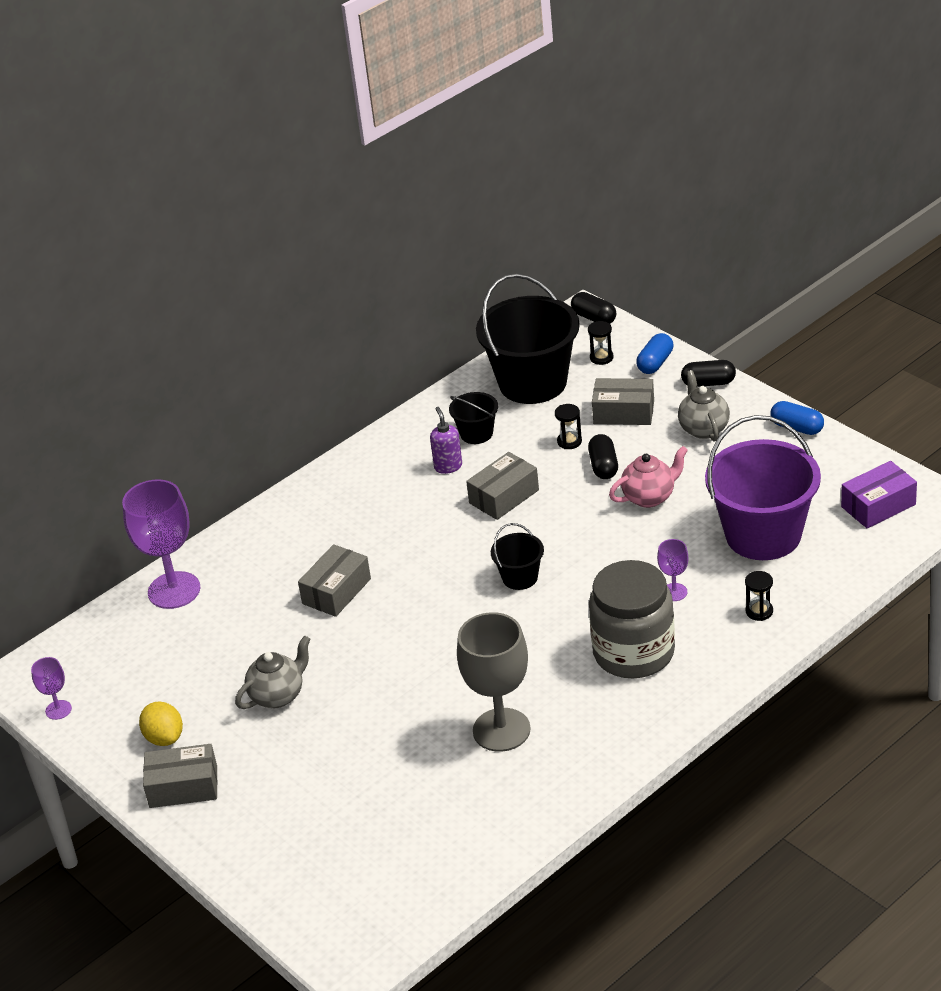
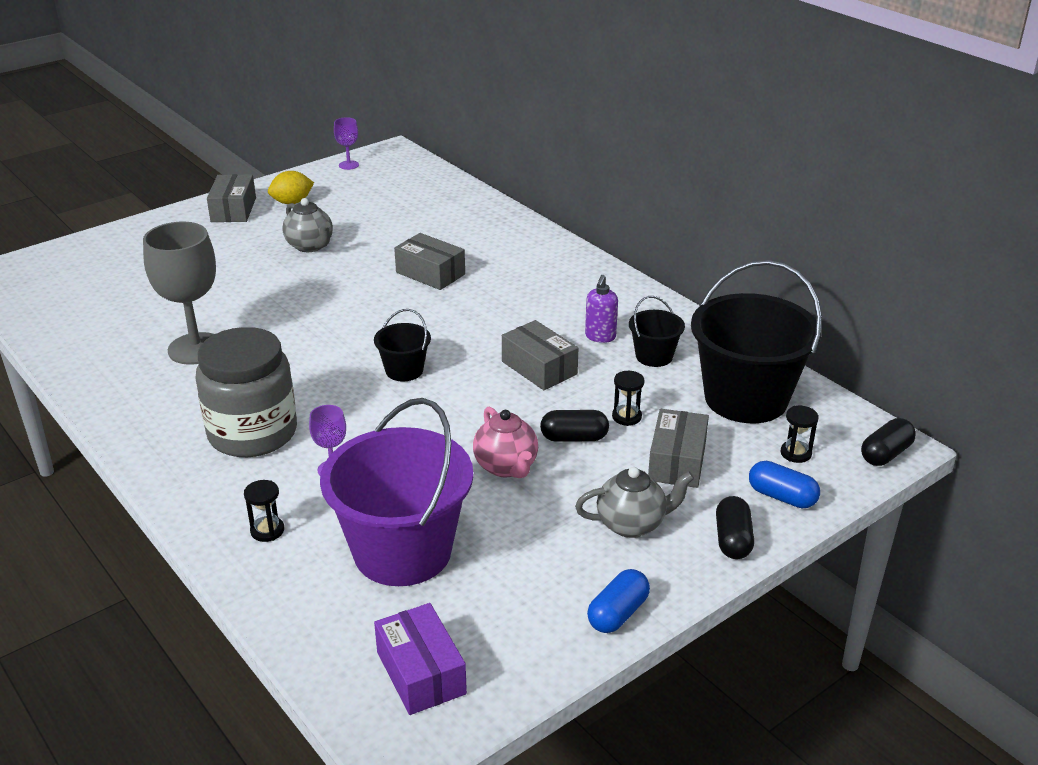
camera: 90 degrees right, 5 degrees down
purple goblet [122,479,200,609] -> none
purple soap dispenser [430,407,462,474] -> purple soap dispenser turned 120 degrees clockwise [585,275,618,343]

